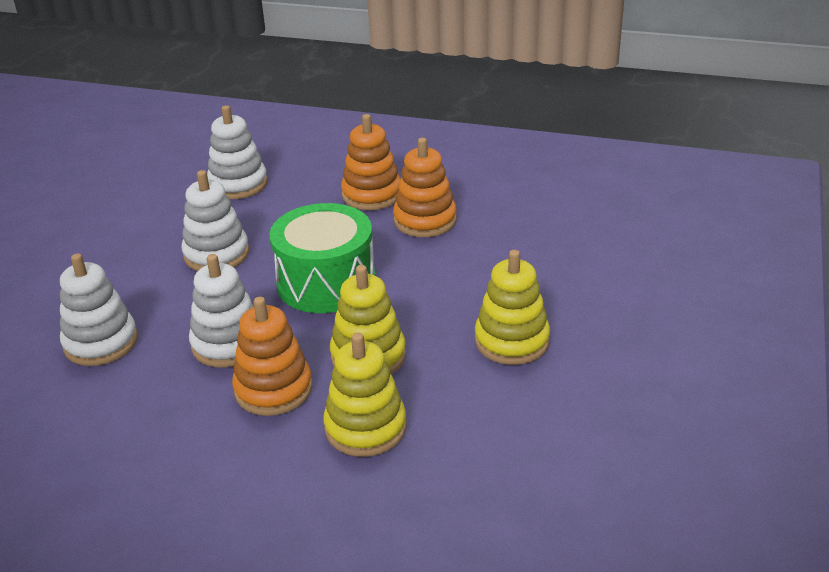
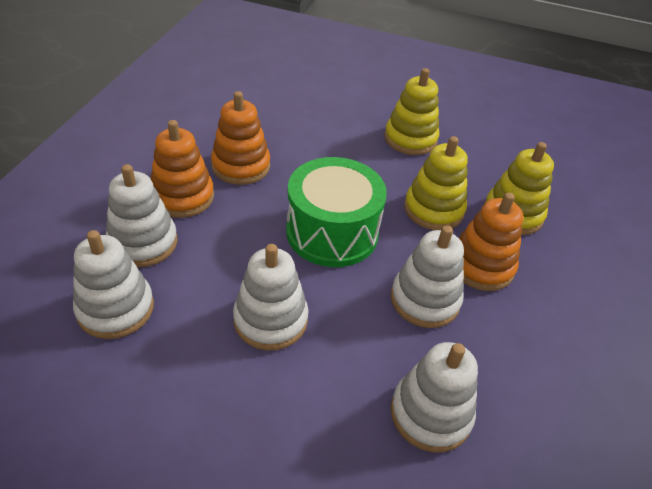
camera: 95 degrees left, 10 degrees up
none -> white stacking toy [106,164,178,267]

